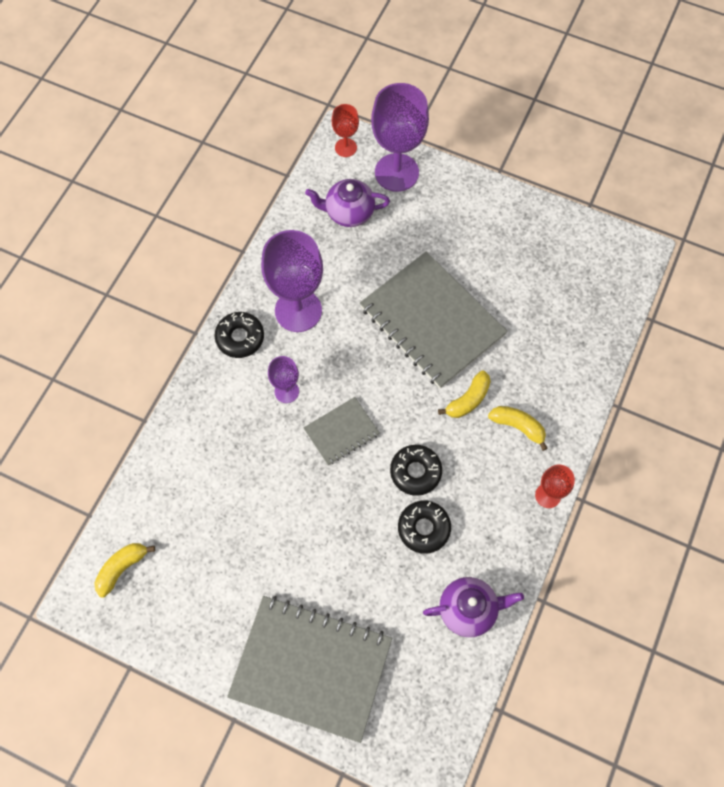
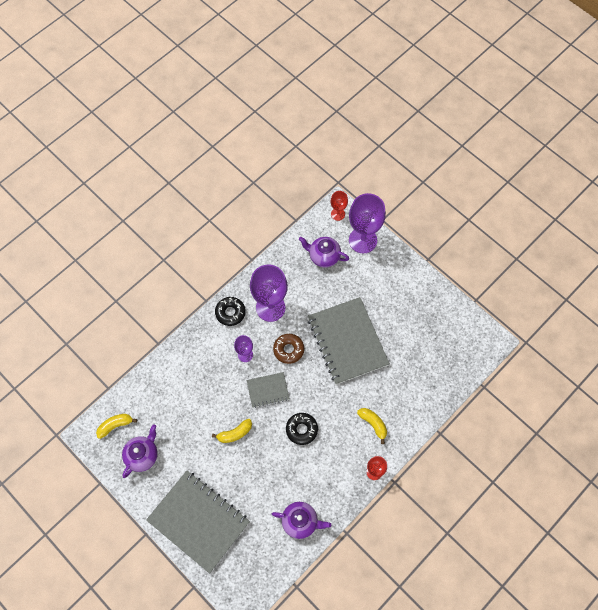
camera: 20 degrees right, 0 degrees up
black donut [398,501,451,554] -> none
yellow banana [438,371,491,418] -> yellow banana moved to [212,419,252,443]
none -> purple teapot [122,424,158,478]
none -> brown donut [273,334,304,364]

